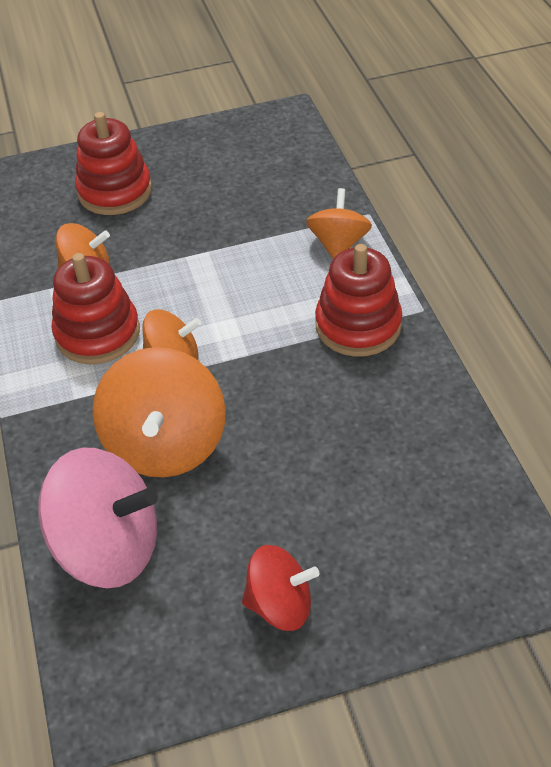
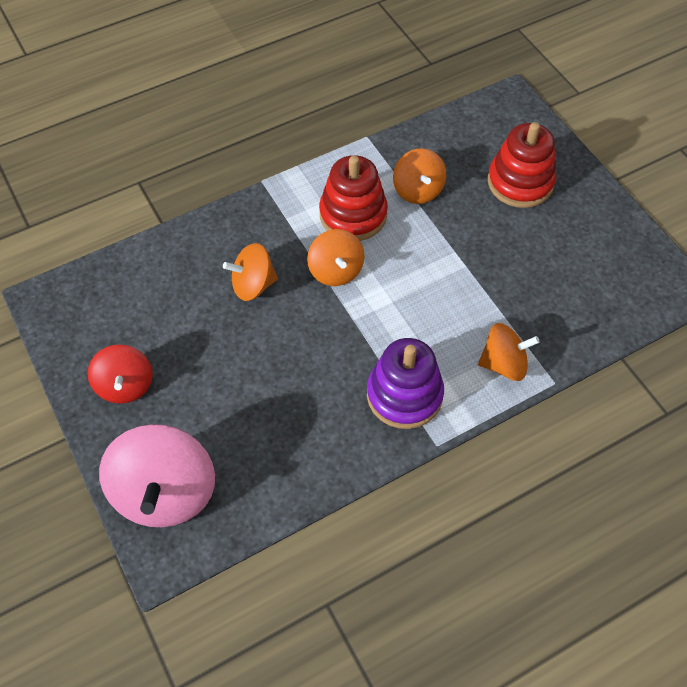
camera: 75 degrees right, 10 degrees up
pink spinning top [38,448,158,588] -> pink spinning top moved to [99,424,215,527]
orange spinning top [93,347,226,478] -> orange spinning top [223,243,278,301], size x0.60
red stacking toy [315,244,402,357] -> purple stacking toy [367,338,444,429]

